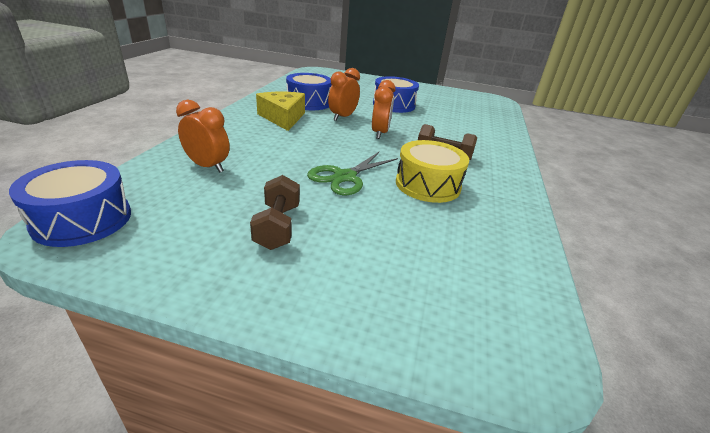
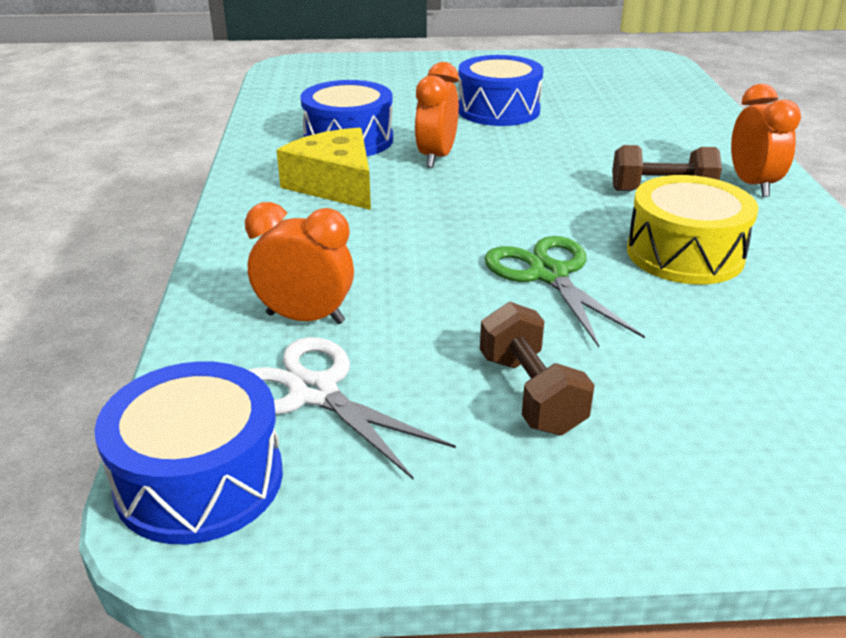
camera: 15 degrees left, 0 degrees up
green scissors [307,152,398,195] -> green scissors turned 135 degrees clockwise [484,236,645,347]
orange clock [372,80,396,139] -> orange clock moved to [731,84,801,197]
none -> white scissors [248,337,456,480]

